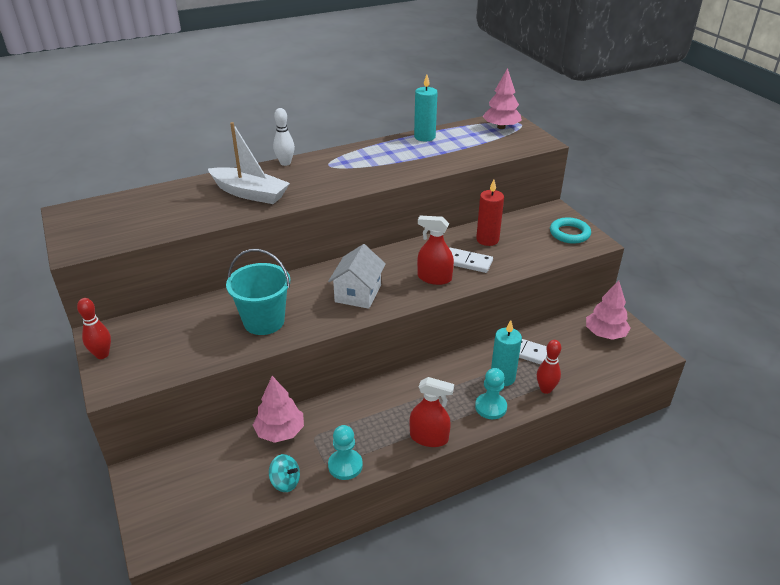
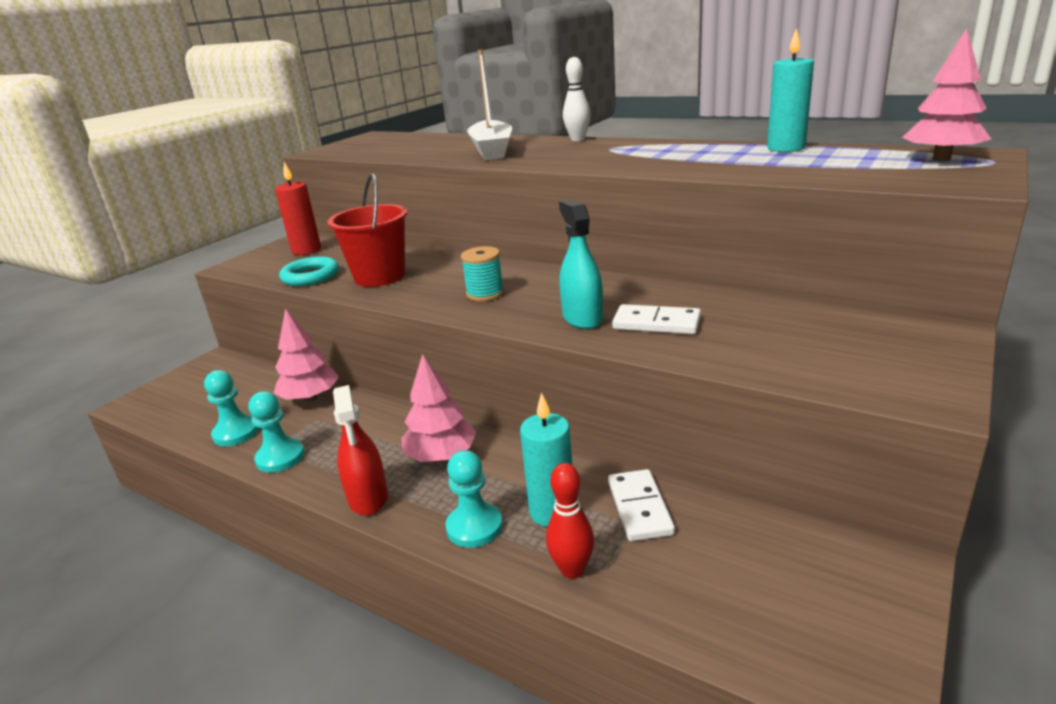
camera: 60 degrees right, 10 degrees down
red bowling pin [77,298,111,359] -> none
turquoise bucket [226,249,290,335] -> red bucket [327,173,408,287]
turquoise spinning top [269,454,300,492] -> turquoise pawn [204,370,259,446]
white house [328,244,386,309] -> turquoise spool [461,246,504,301]
red spray bottle [417,215,454,285] -> turquoise spray bottle [559,199,603,329]
white domino [449,248,493,273] -> white domino turned 60 degrees counterclockwise [612,304,701,334]
red candle [476,180,504,246] -> red candle moved to [275,162,321,255]
turquoise ring [550,217,591,244] -> turquoise ring moved to [279,256,339,286]
pink tree [586,281,631,340] -> pink tree moved to [402,354,476,462]

